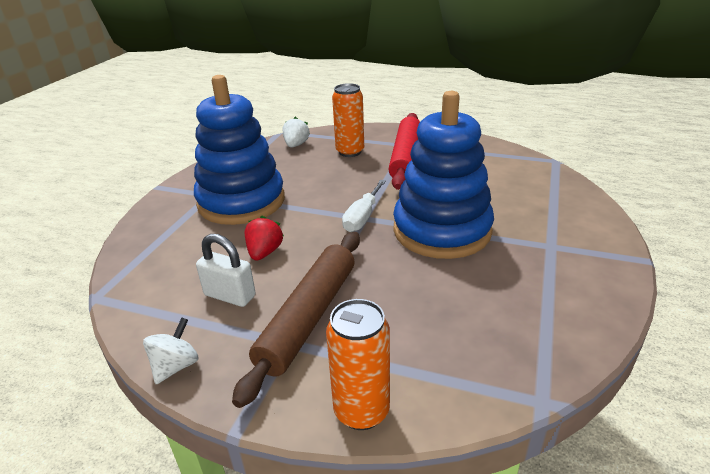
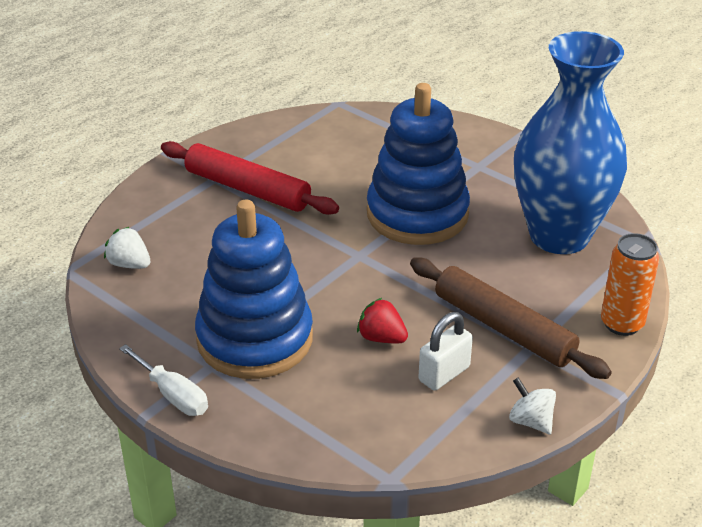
camera: 70 degrees left, 5 degrees up
orange can [332,83,364,157] -> none
white screwdriver [342,180,386,232] -> white screwdriver moved to [119,344,208,416]
none -> blue vase [514,31,627,254]

